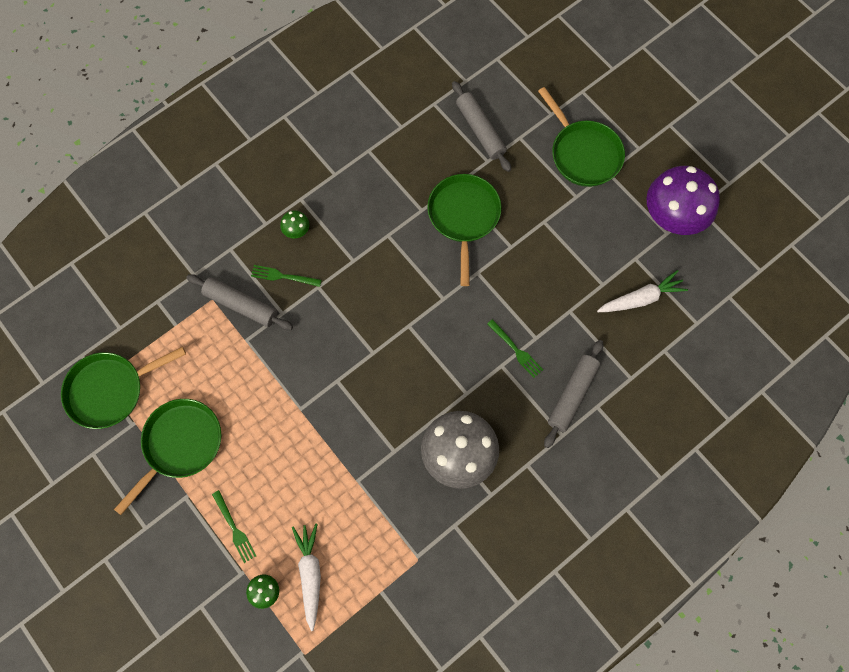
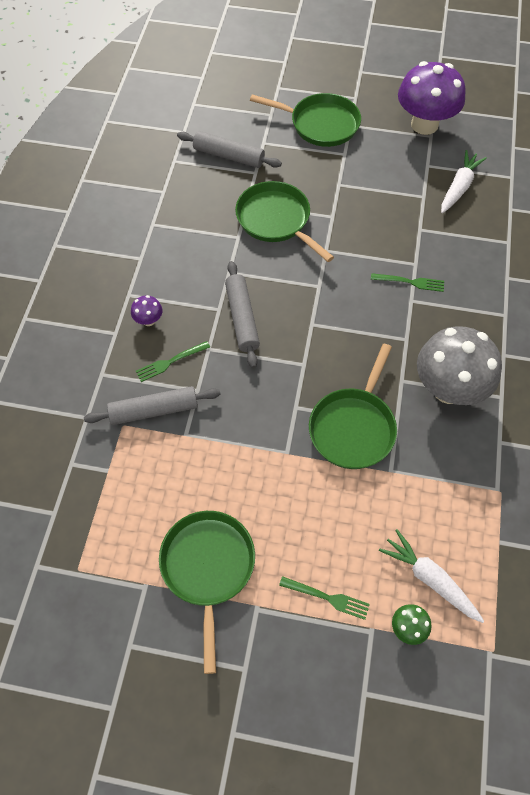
camera: 40 degrees left, 10 degrees down
green pan [61,347,186,429] -> green pan moved to [309,343,397,469]
green mushroom [280,210,309,239] -> purple mushroom [131,295,163,326]
grey rolling pin [544,340,603,448] -> grey rolling pin moved to [225,261,260,368]

